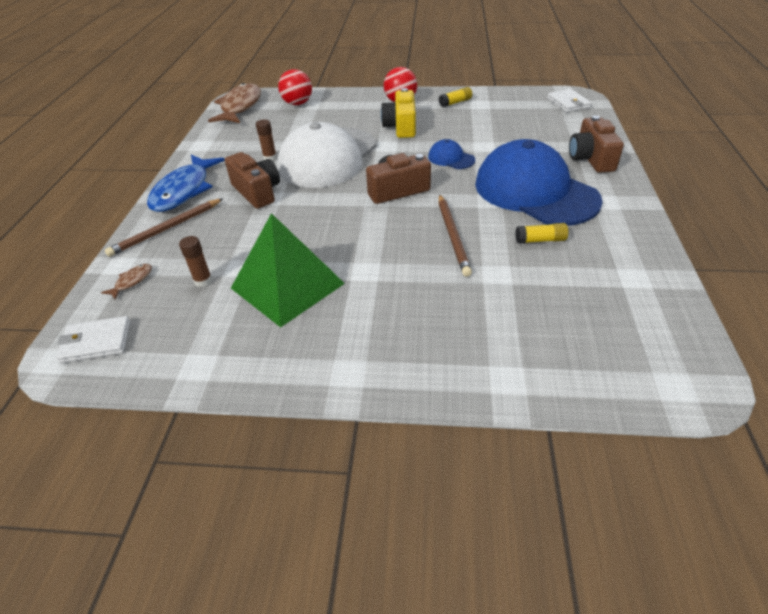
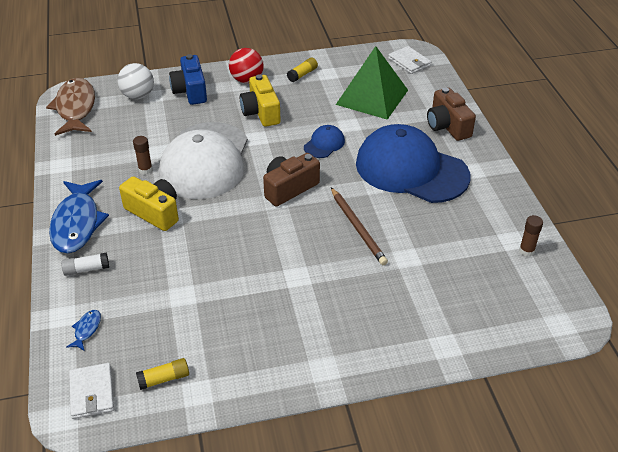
camera: 20 degrees left, 0 degrees up
white wallet [56,316,131,363] -> white wallet turned 75 degrees counterclockwise [69,363,114,419]
brown fish [101,264,152,300] -> blue fish [66,310,101,351]
brown pencil [105,198,223,257] -> white glue stick [61,253,109,276]
brown glue stick [179,236,212,287] -> brown glue stick moved to [519,215,543,257]
brown camera [225,152,280,209] -> yellow camera [119,176,179,231]
green pyramid [231,213,345,327] -> green pyramid moved to [336,46,408,120]
red ball [278,69,312,105] -> white ball [117,63,154,99]
blue cap [428,139,475,169] -> blue cap turned 105 degrees clockwise [304,125,345,158]
yellow glue stick [515,223,568,244] -> yellow glue stick moved to [136,358,189,390]
none -> blue camera [169,54,207,105]

